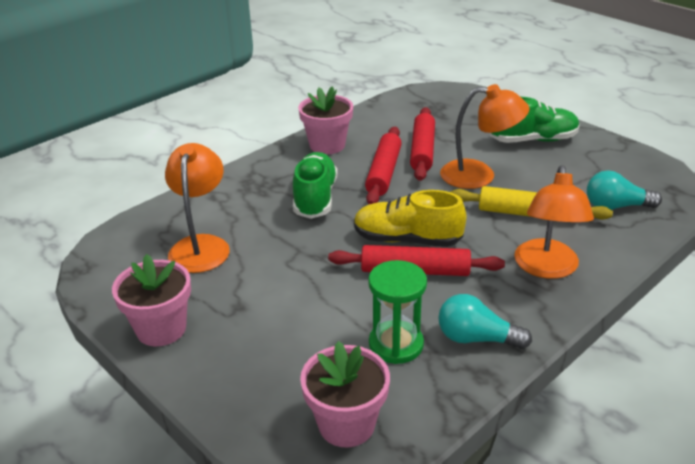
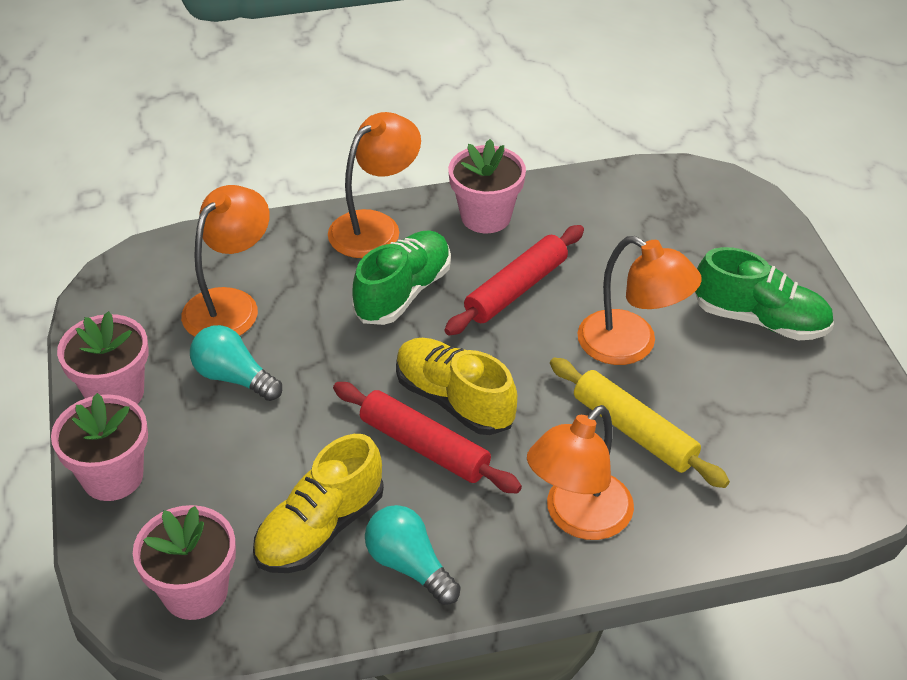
camera: 30 degrees right, 10 degrees up
green hourglass [368,260,427,364] -> yellow shoe [253,434,384,573]
red rolling pin [410,107,435,181] -> none
turquoise light bulb [587,171,662,210] -> turquoise light bulb moved to [190,325,282,401]
none -> pink flower pot [51,393,148,501]
none -> orange lamp [328,112,421,258]

